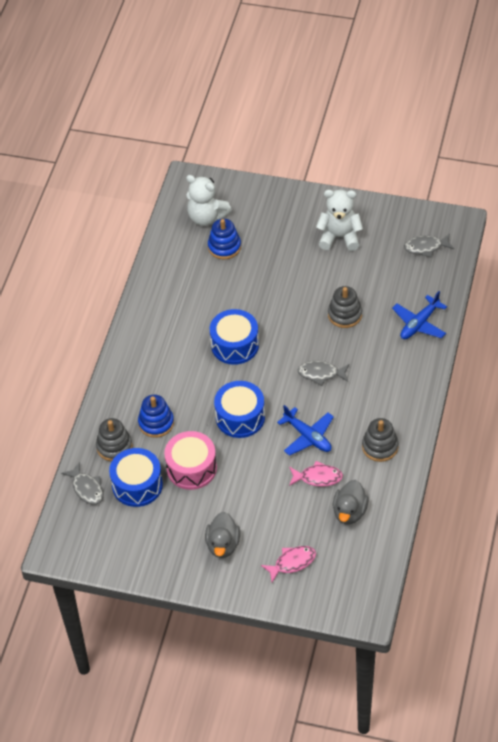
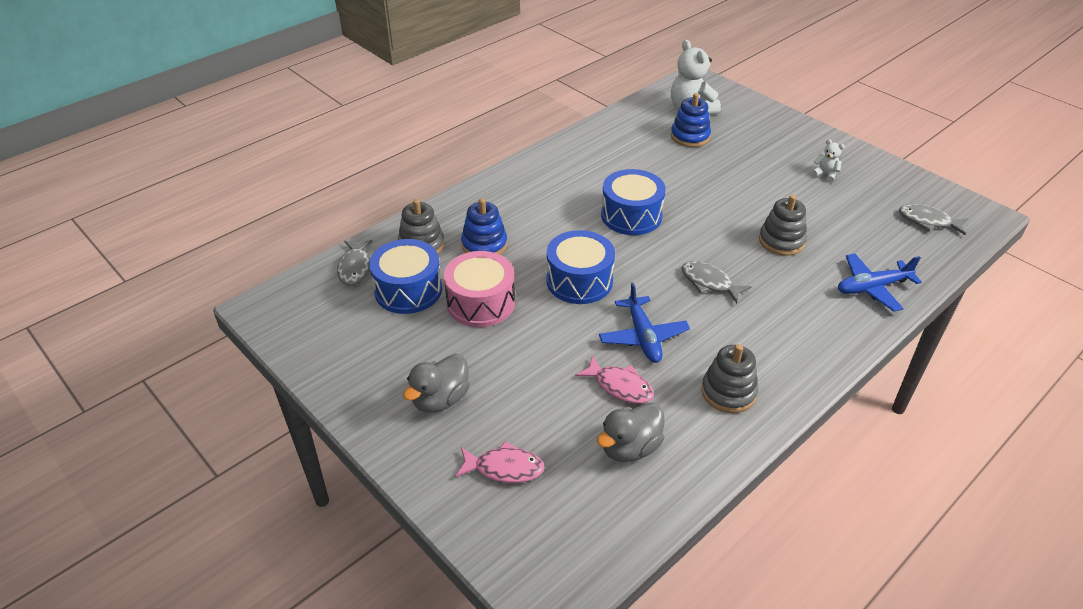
camera: 30 degrees right, 10 degrees down
white teddy bear [316,190,363,251] -> white teddy bear [811,139,845,183], size x0.48

